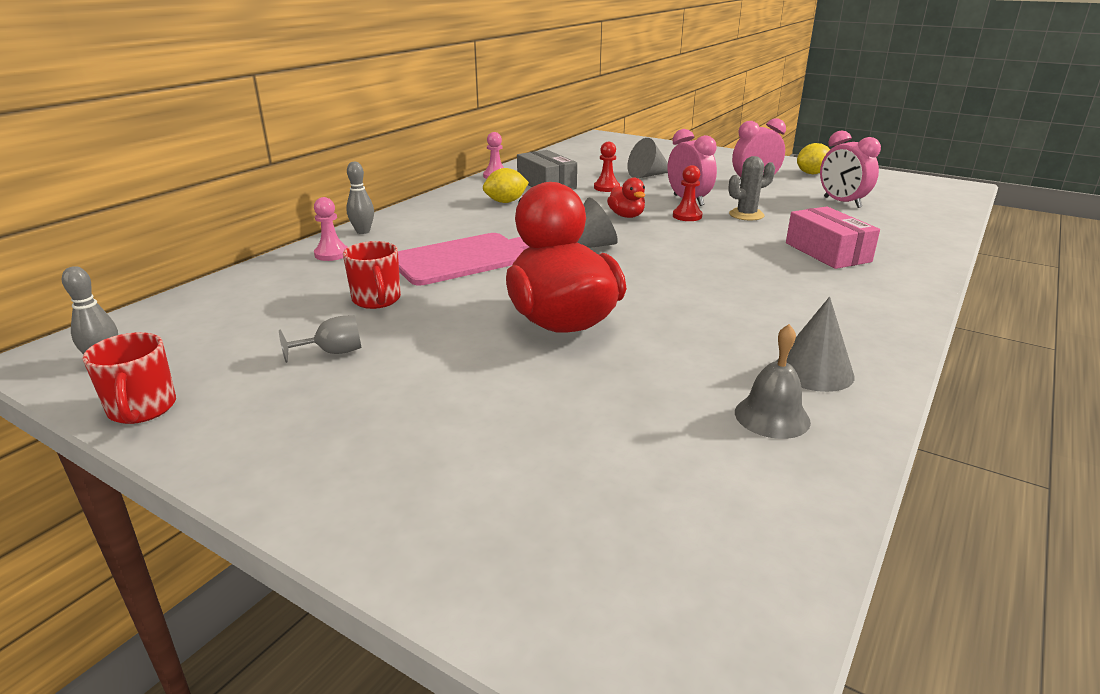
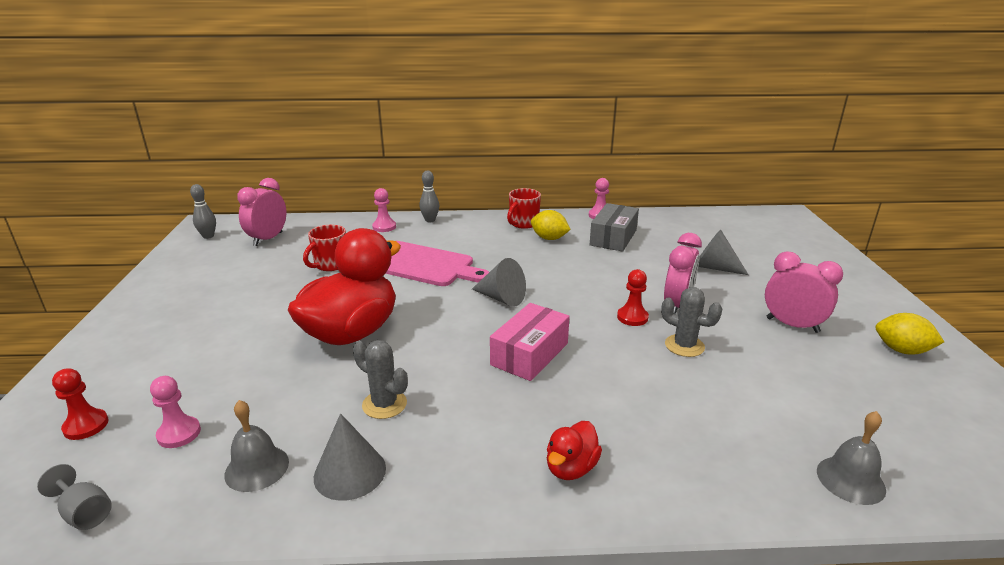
camera: 55 degrees right, 0 degrees up
red mug [82,332,176,424] -> red mug moved to [507,188,541,229]
grey goblet [279,315,361,363] -> grey goblet moved to [37,464,112,530]
red pawn [594,142,620,192] -> red pawn moved to [52,368,109,440]
red duck [607,178,645,218] -> red duck moved to [547,421,602,480]
pink box [786,206,880,269] -> pink box moved to [490,303,570,381]
pink clock [820,130,881,208] -> pink clock moved to [237,178,287,246]
none -> pink pawn [150,376,201,448]
none -> grey cactus [353,340,408,419]
none -> grey bell [817,411,886,505]

